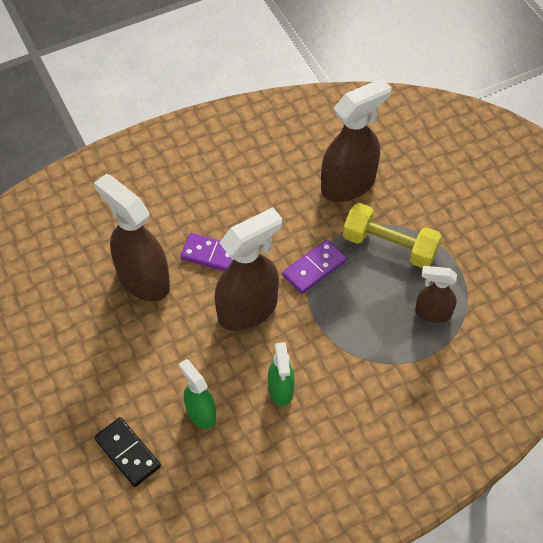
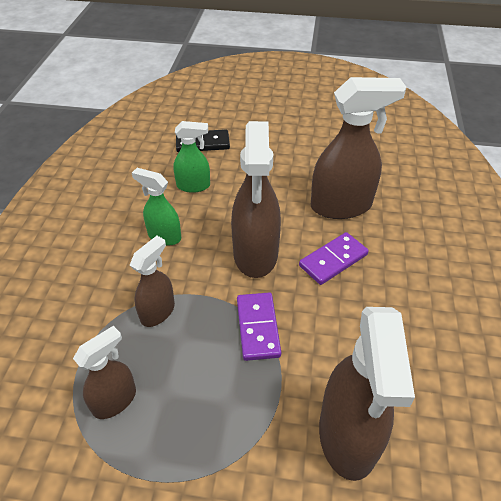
camera: 125 degrees right, 10 degrees down
yellow dumbbell [343,203,442,268] -> none
none -> brown spray bottle [130,236,175,327]

